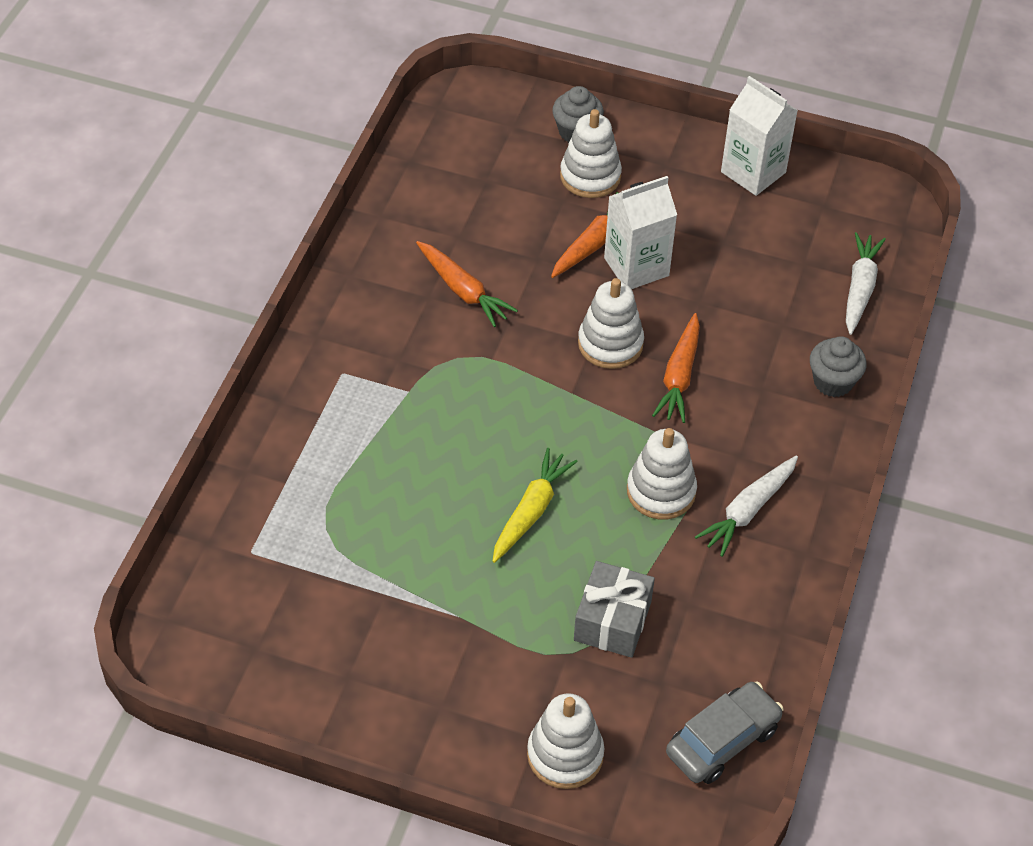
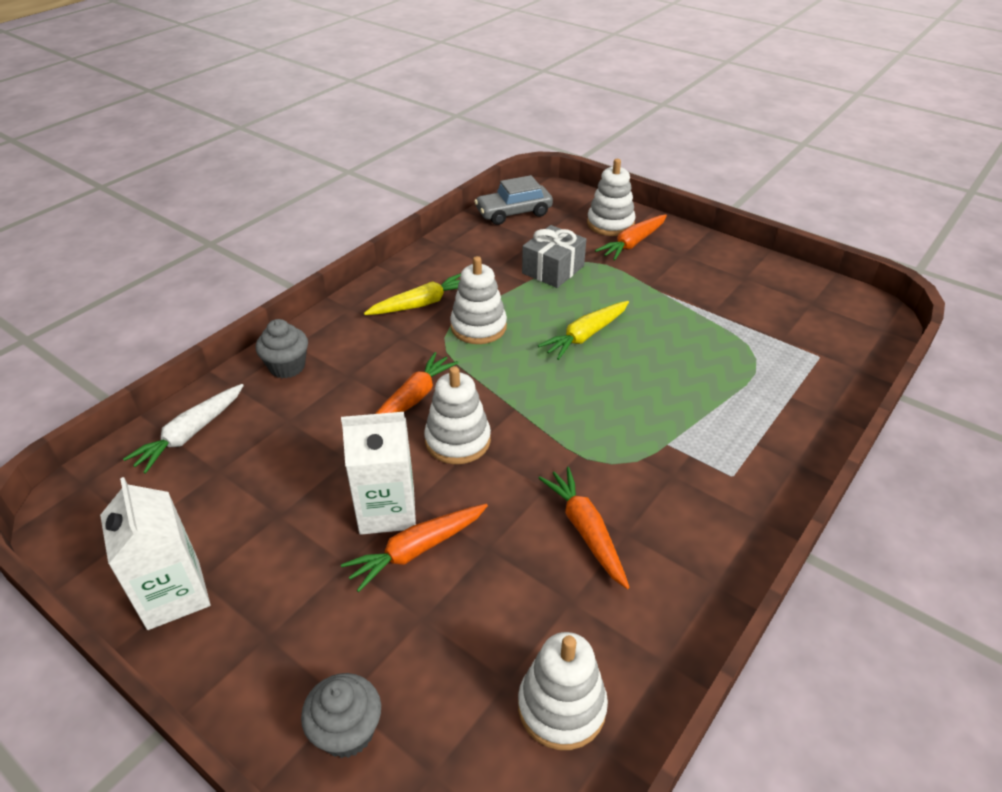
camera: 160 degrees left, 10 degrees down
white stacking toy [560,109,622,198] -> white stacking toy moved to [518,632,608,750]
white carrot [695,456,798,557] -> yellow carrot [364,273,461,315]
none -> orange carrot [595,214,667,261]

